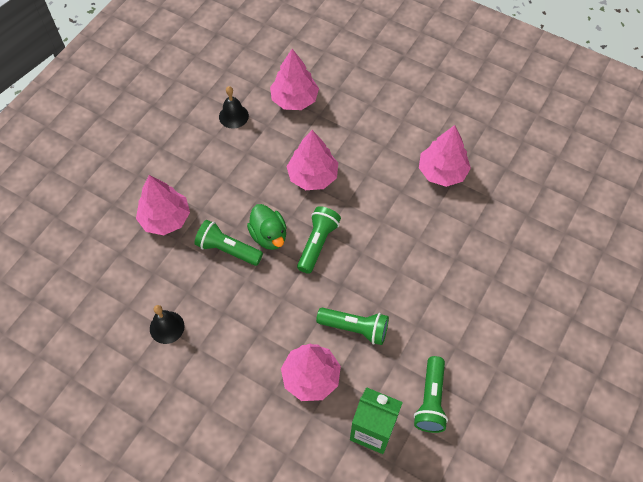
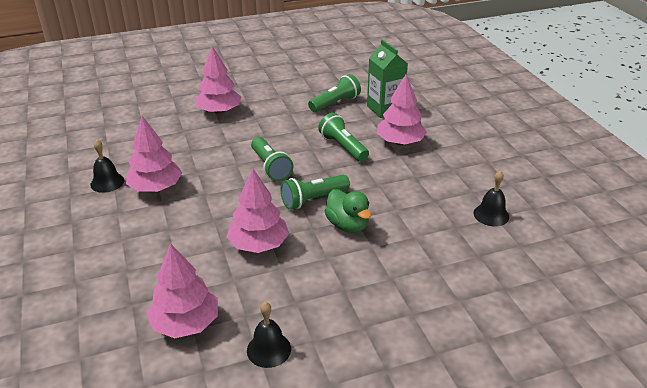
camera: 140 degrees left, 25 degrees down
pink tree [136,175,190,235] -> pink tree moved to [195,46,241,114]
green flashlight [194,220,263,266] -> green flashlight moved to [251,137,293,181]
green duck [247,204,286,250] -> green duck turned 135 degrees clockwise [325,189,371,233]
none -> black bell [90,140,124,193]

